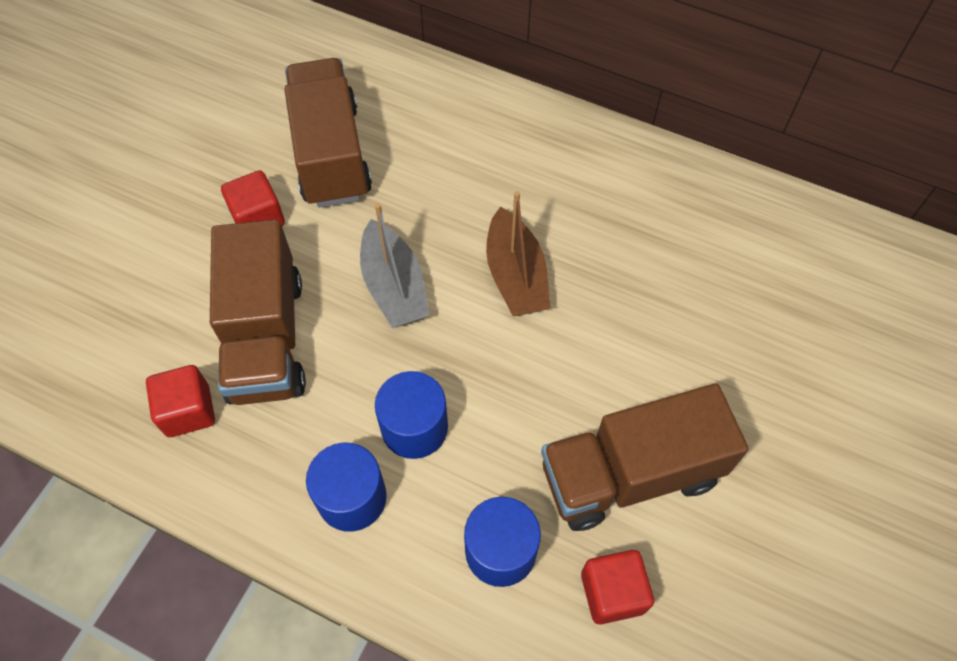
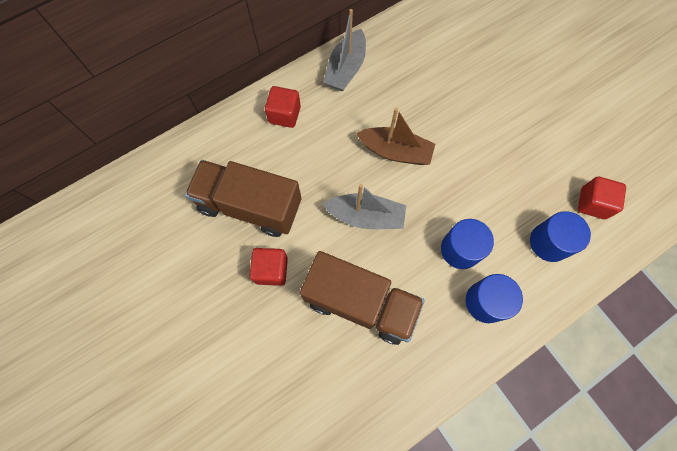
camera: 60 degrees left, 10 degrees up
red cube [146,365,215,437] -> red cube moved to [265,86,301,128]
brown truck [541,383,749,531] -> none
none -> grey boat [323,9,366,91]

